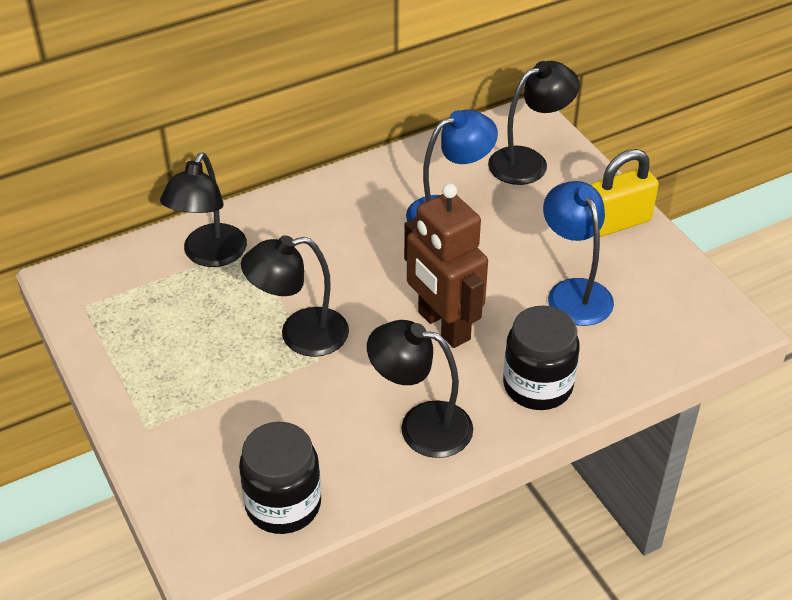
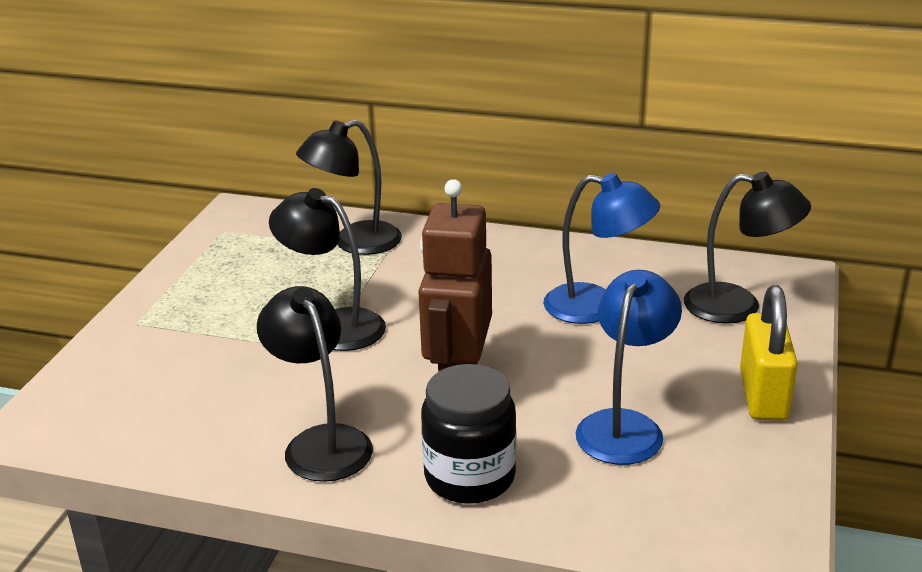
camera: 45 degrees right, 15 degrees down
black jar [239,422,321,534] -> none
yellow padlock [591,149,659,237] -> yellow padlock turned 75 degrees clockwise [740,285,798,421]

